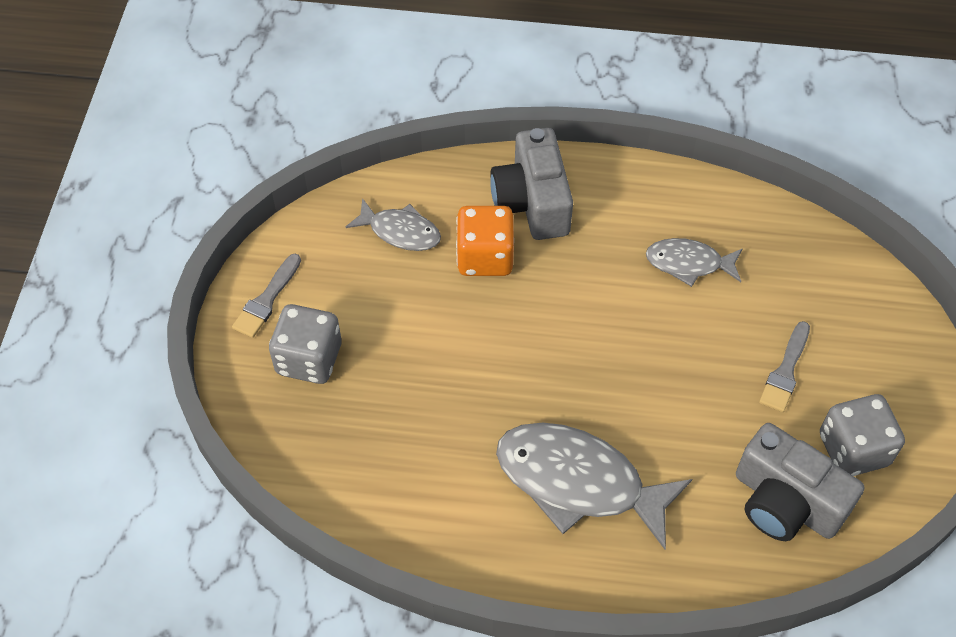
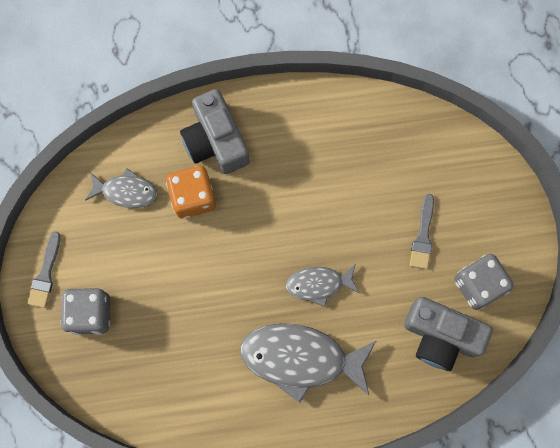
camera: 15 degrees left, 20 degrees up
grey fish [646,238,743,287] -> grey fish moved to [286,265,359,307]

